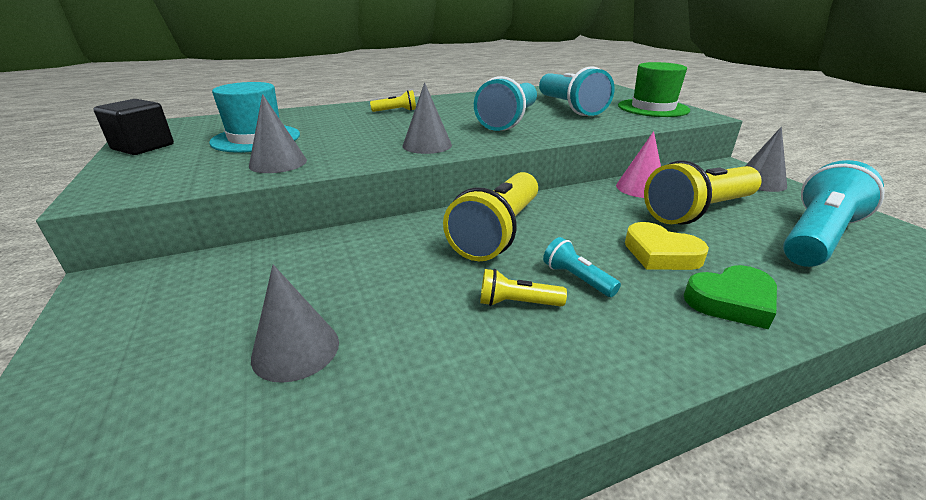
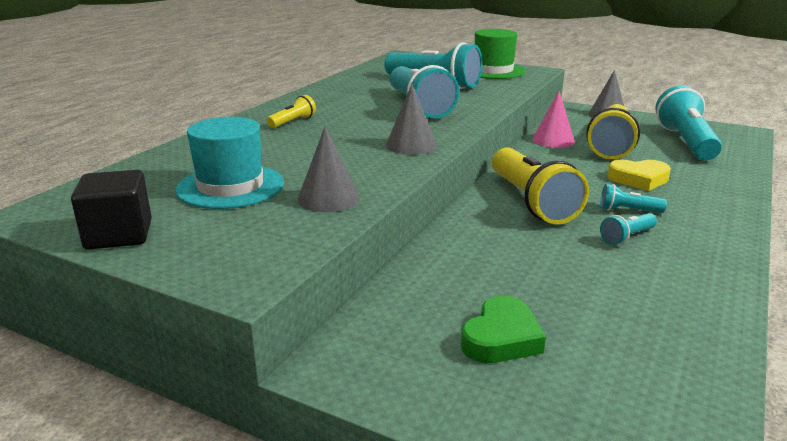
camera: 40 degrees left, 5 degrees down
grey cone [251,265,339,383] -> none
yellow flashlight [480,269,567,306] -> turquoise flashlight [600,213,657,245]
green heart [684,265,777,329] -> green heart moved to [461,296,546,363]

